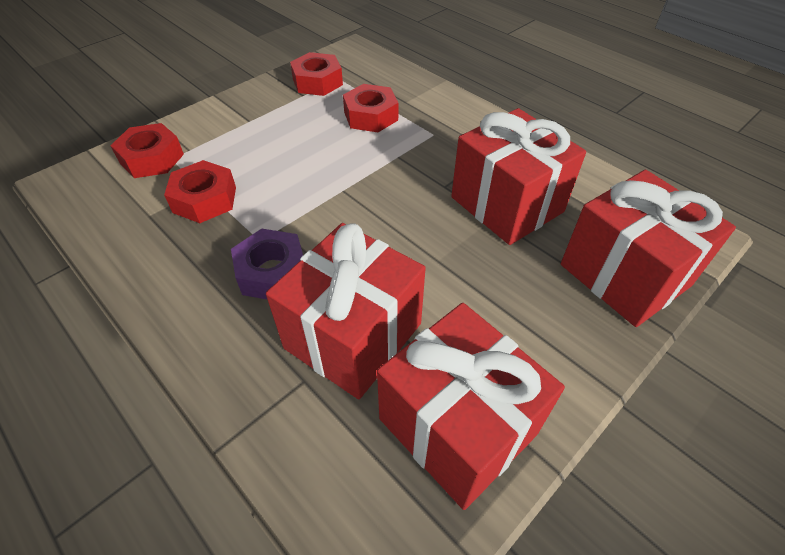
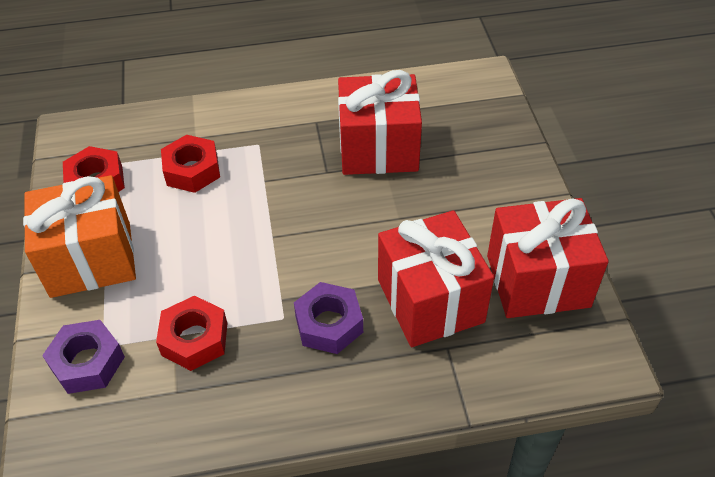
camera: 55 degrees left, 0 degrees up
red nut [111,123,184,178] -> purple nut [42,320,125,394]
red gift [561,170,736,327] -> none
none -> orange gift [23,175,136,298]

